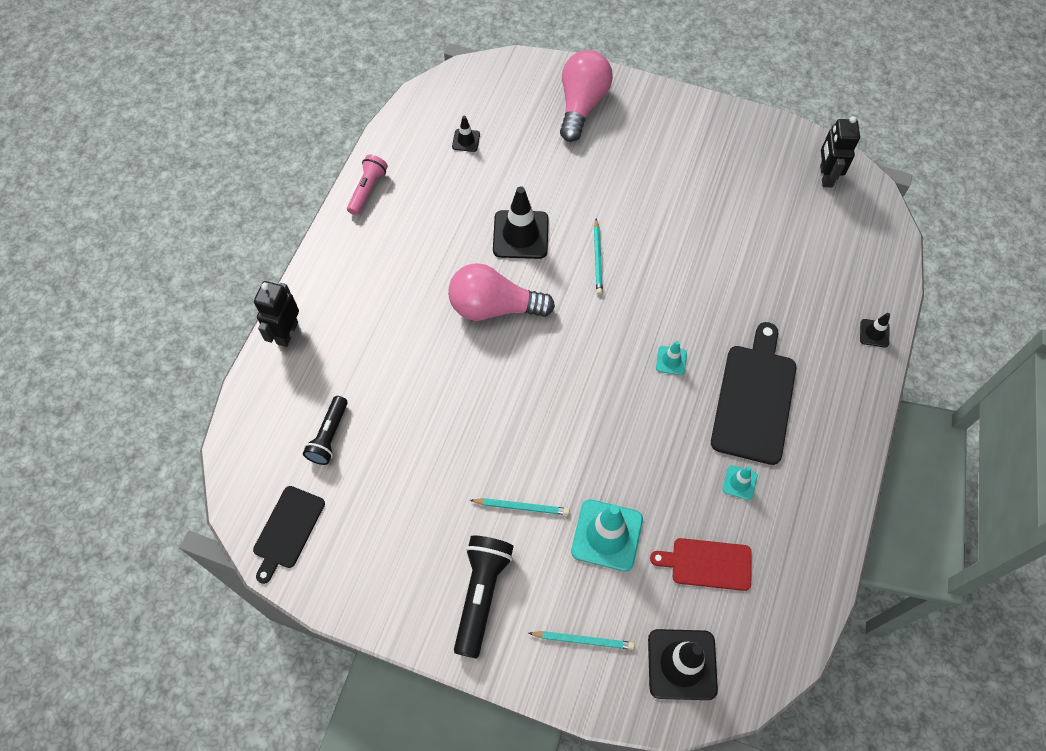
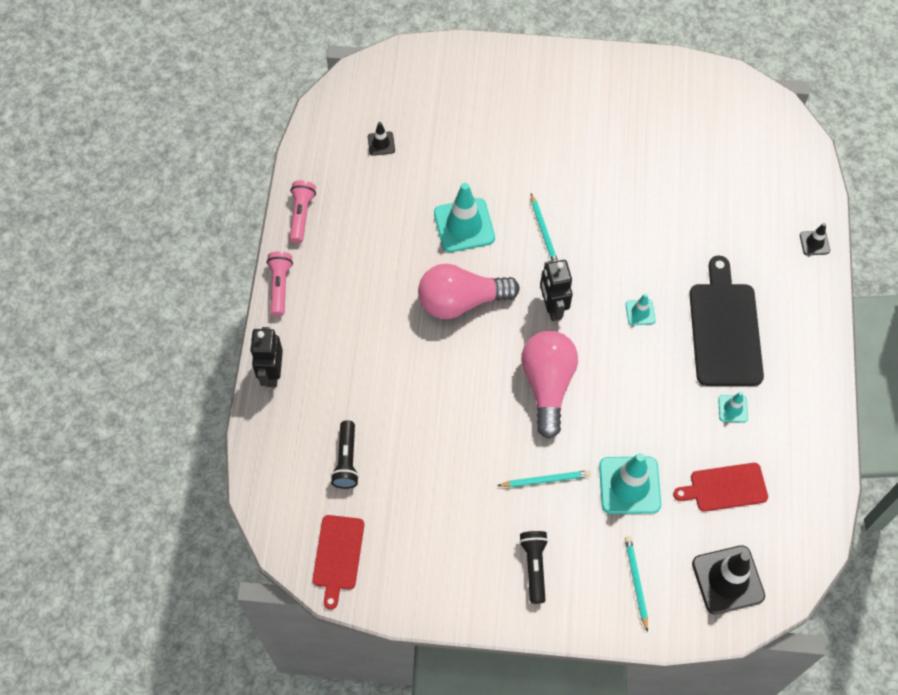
camera: 15 degrees left, 0 degrees up
black cutting board [253,486,325,584] -> red cutting board [313,515,364,610]
black flashlight [454,535,514,658] -> black flashlight [519,531,548,604], size x0.66
black traffic cone [493,186,549,259] -> turquoise traffic cone [434,183,495,252]
turquoise pencil [528,631,635,650] -> turquoise pencil turned 90 degrees counterclockwise [625,536,648,632]
pink light bulb [560,50,613,142] -> pink light bulb moved to [521,331,578,439]
black robot [820,116,860,187] -> black robot moved to [540,260,573,321]
none -> pink flashlight [266,251,293,316]

